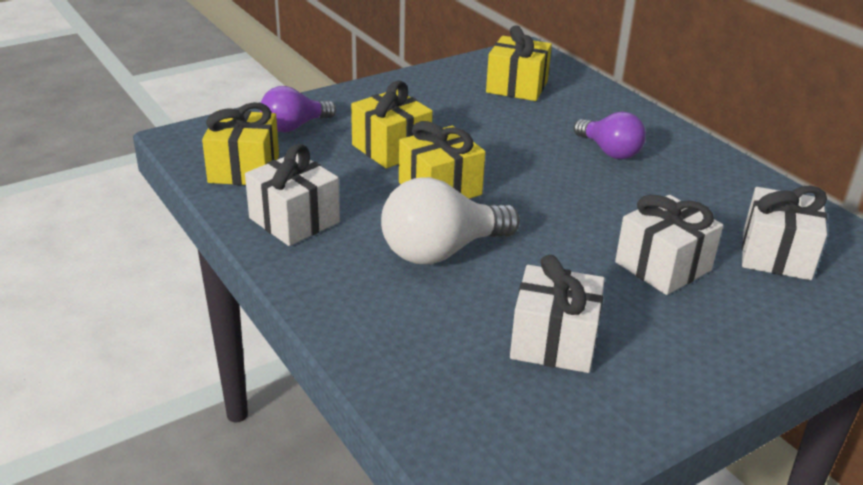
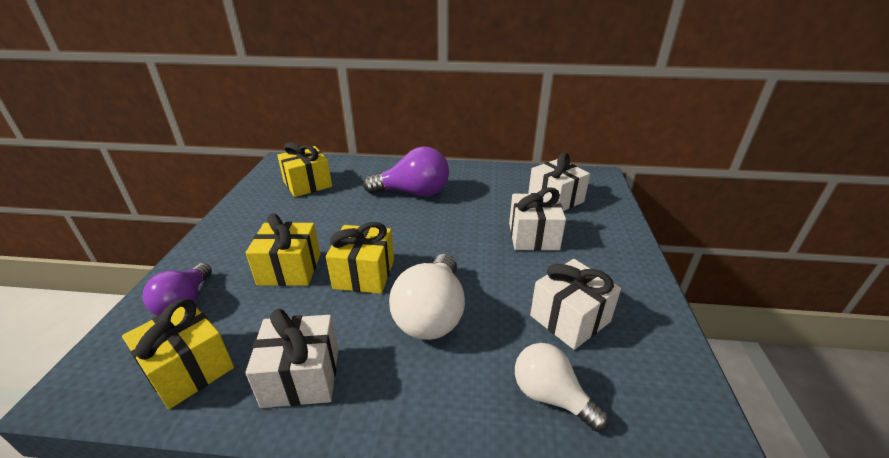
camera: 50 degrees left, 0 degrees up
purple light bulb [574,112,646,159] -> purple light bulb [363,146,449,196], size x1.52
none -> white light bulb [515,343,609,432]

